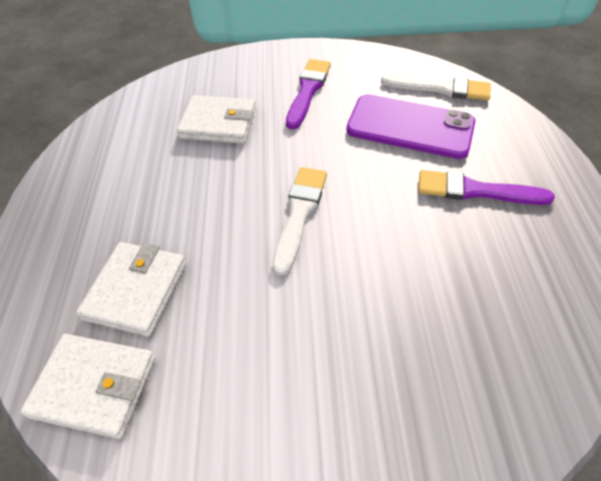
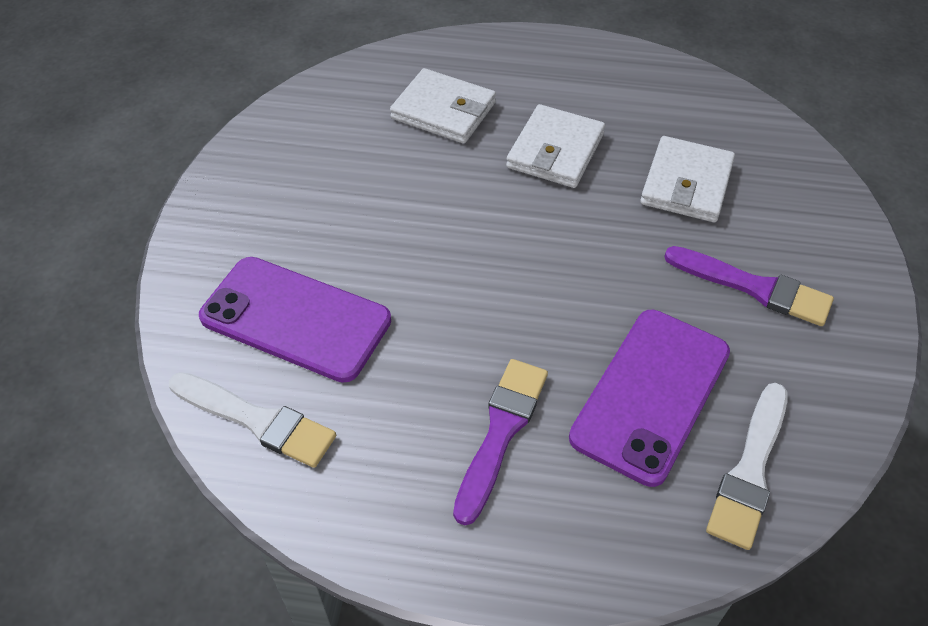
camera: 100 degrees right, 0 degrees up
white wallet [20,334,155,439] -> white wallet moved to [506,104,605,188]
white brush [272,167,327,276] -> white brush moved to [169,372,336,468]
none -> purple phone [199,257,391,383]

